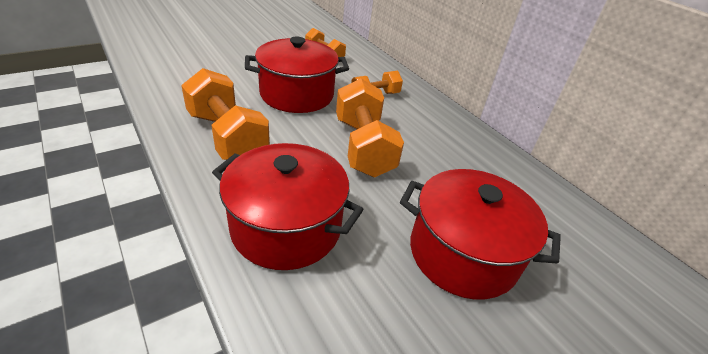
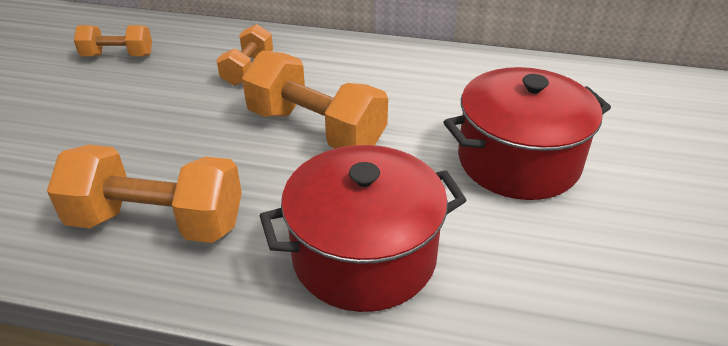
camera: 40 degrees left, 0 degrees up
red pot [245,36,349,113] -> none

